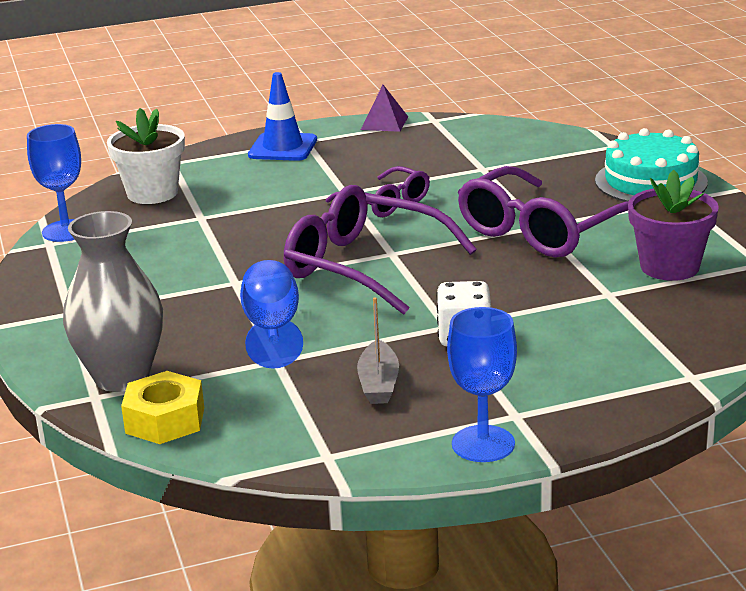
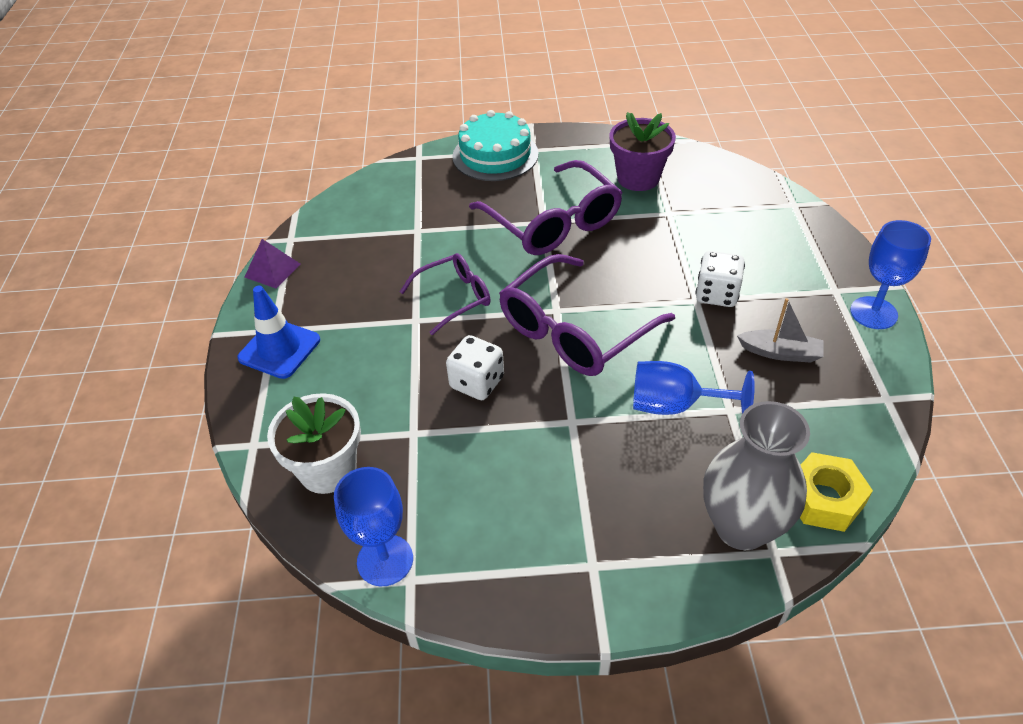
camera: 75 degrees left, 20 degrees up
none -> white dice [446,335,504,400]

